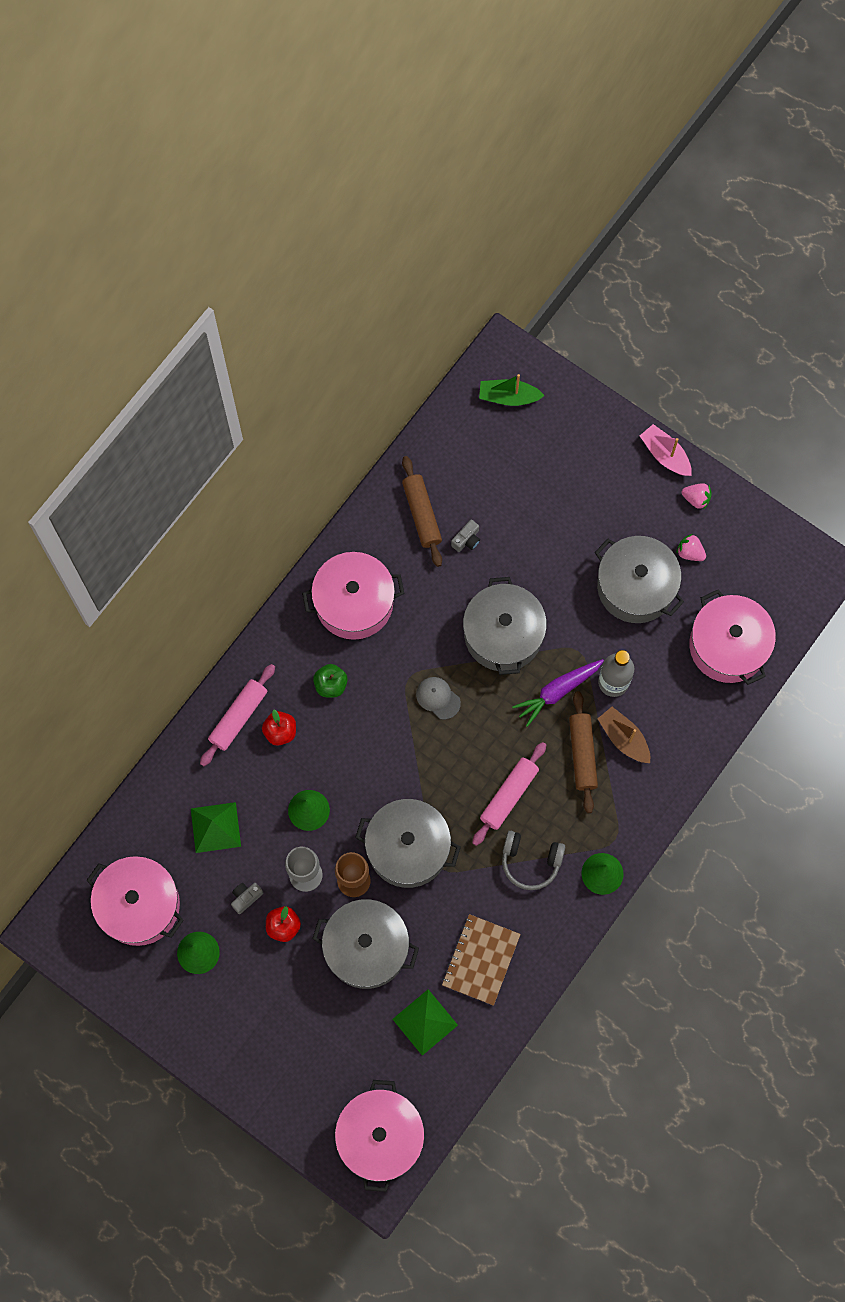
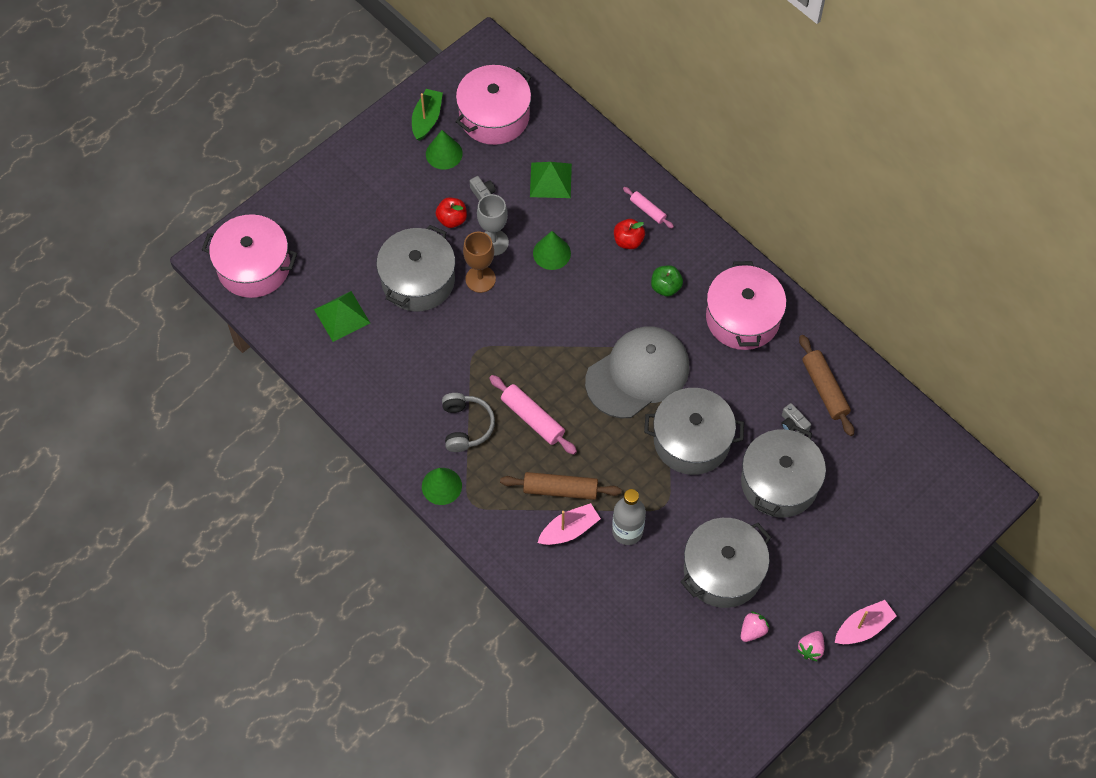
camera: 100 degrees right, 10 degrees down
pink rolling pin [200,664,275,766] -> pink rolling pin [623,187,674,228], size x0.59
grey pot [355,799,461,888] -> grey pot moved to [741,425,826,518]
brown rolling pin [402,456,442,567] -> brown rolling pin turned 75 degrees clockwise [799,335,854,436]
grey cap [416,677,461,720] -> grey cap [585,326,689,418], size x2.42
brown notebook [442,914,521,1006] -> none
green boat [479,374,545,406] -> green boat moved to [412,89,443,141]
grey headphones [502,831,565,890] -> grey headphones turned 150 degrees clockwise [442,393,495,452]
purple carrot [512,659,604,727] -> none
brown boat [598,707,650,763] -> pink boat [538,503,601,545]
pink pot [689,589,776,685] -> none

